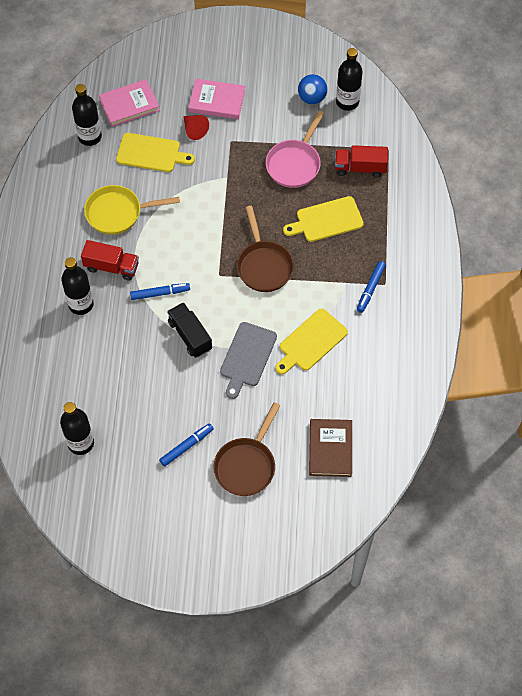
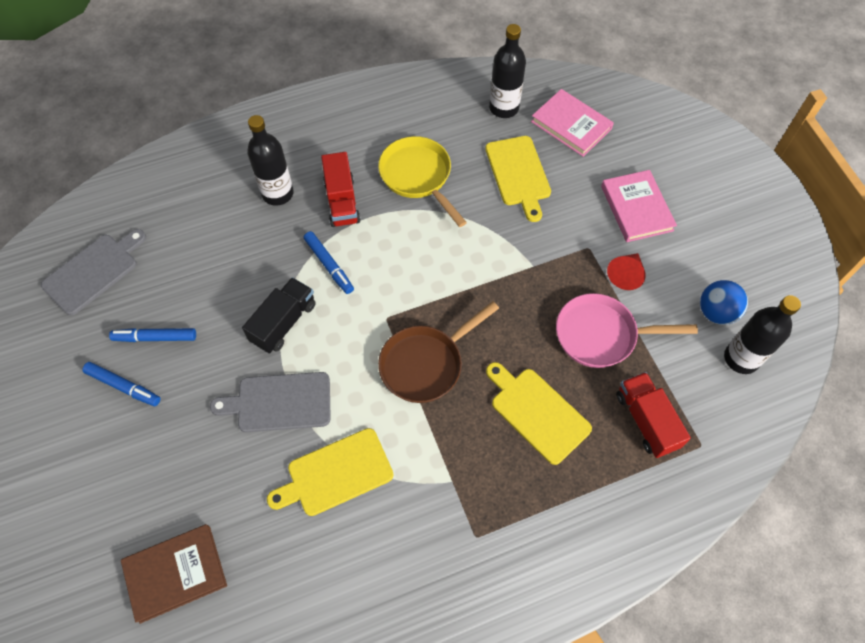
camera: 65 degrees right, 0 degrees up
black bottle [60,402,94,455] -> grey cutting board [41,229,146,315]
red cone [183,115,209,140] -> red cone moved to [607,253,646,290]
brown pan [213,402,280,496] -> none
yellow cutting board [275,309,348,374] -> yellow cutting board turned 45 degrees counterclockwise [267,428,394,516]
blue marker [357,261,386,313] -> blue marker moved to [109,328,196,342]

